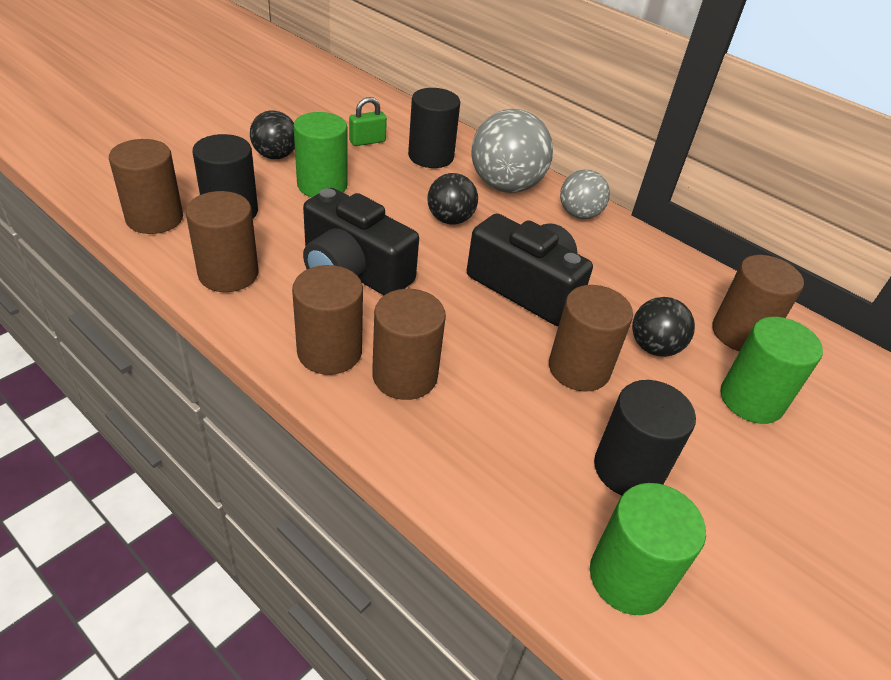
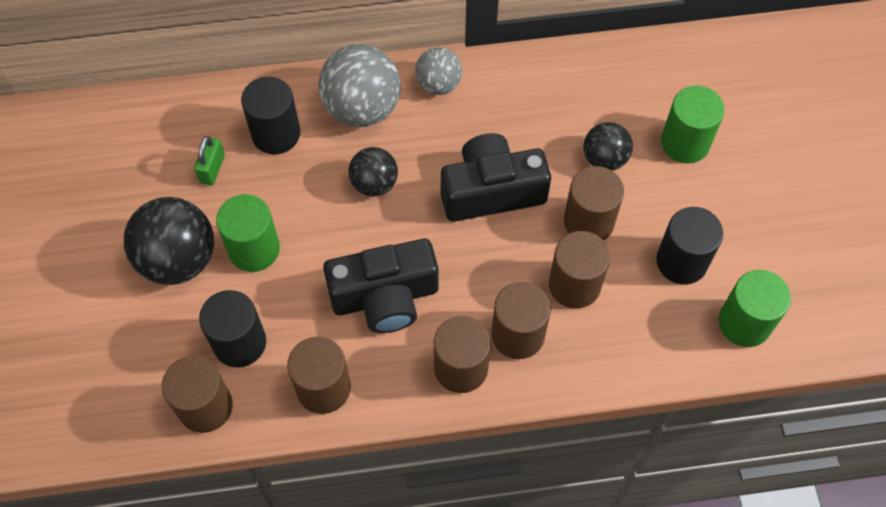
camera: 45 degrees left, 20 degrees up
black ball [250,110,295,160] -> black ball [124,197,214,285], size x1.70
brown cylinder [712,255,804,351] -> brown cylinder moved to [549,231,610,309]

